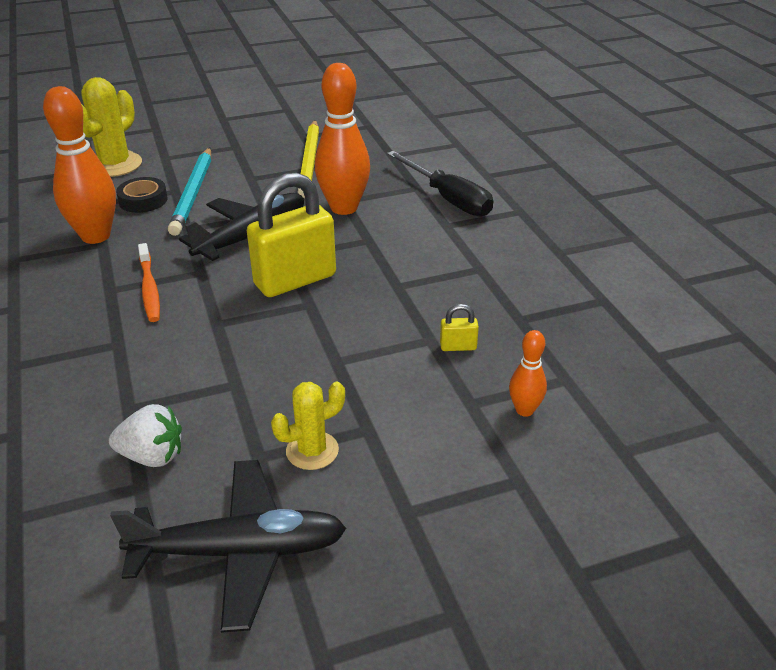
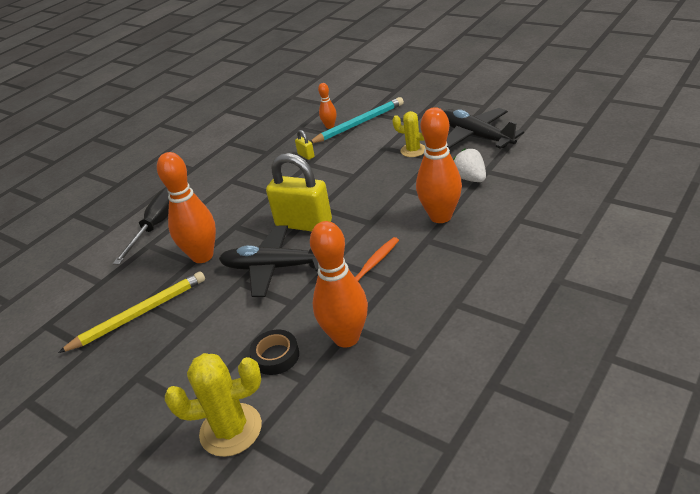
camera: 120 degrees left, 0 degrees up
turquoise pencil [168,148,211,236] -> turquoise pencil moved to [310,97,404,143]
none -> orange bowling pin [416,107,462,223]

